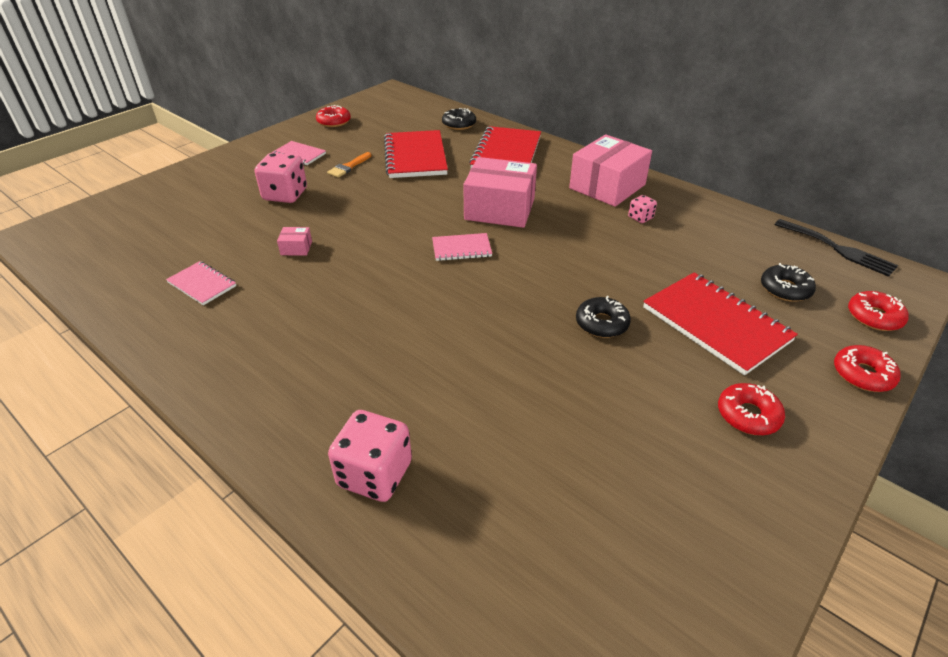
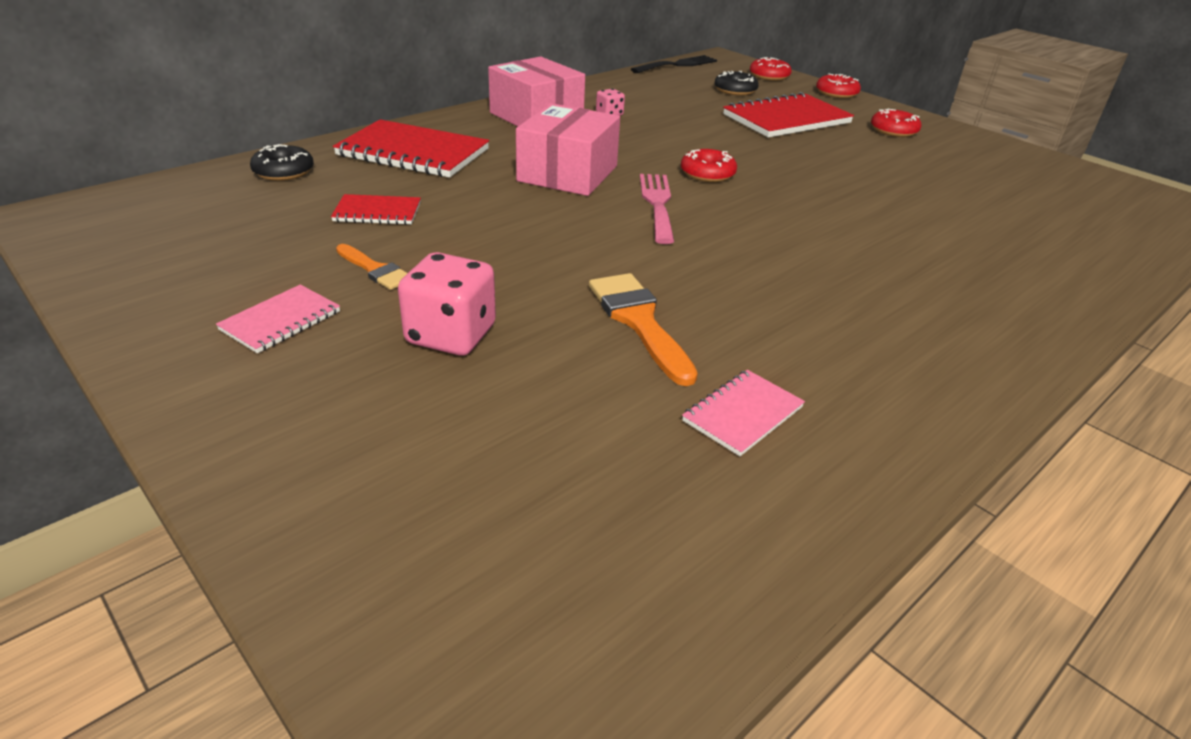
camera: 85 degrees left, 5 degrees down
pink box [277,227,312,256] -> orange brush [589,273,698,386]
red donut [316,105,351,127] -> red donut moved to [681,149,737,182]
pink dice [328,410,412,502] -> none
red notebook [384,130,448,178] -> red notebook [331,194,421,225], size x0.52
pink notebook [432,233,492,261] -> pink fork [640,174,674,244]
black donut [576,296,631,338] -> none

